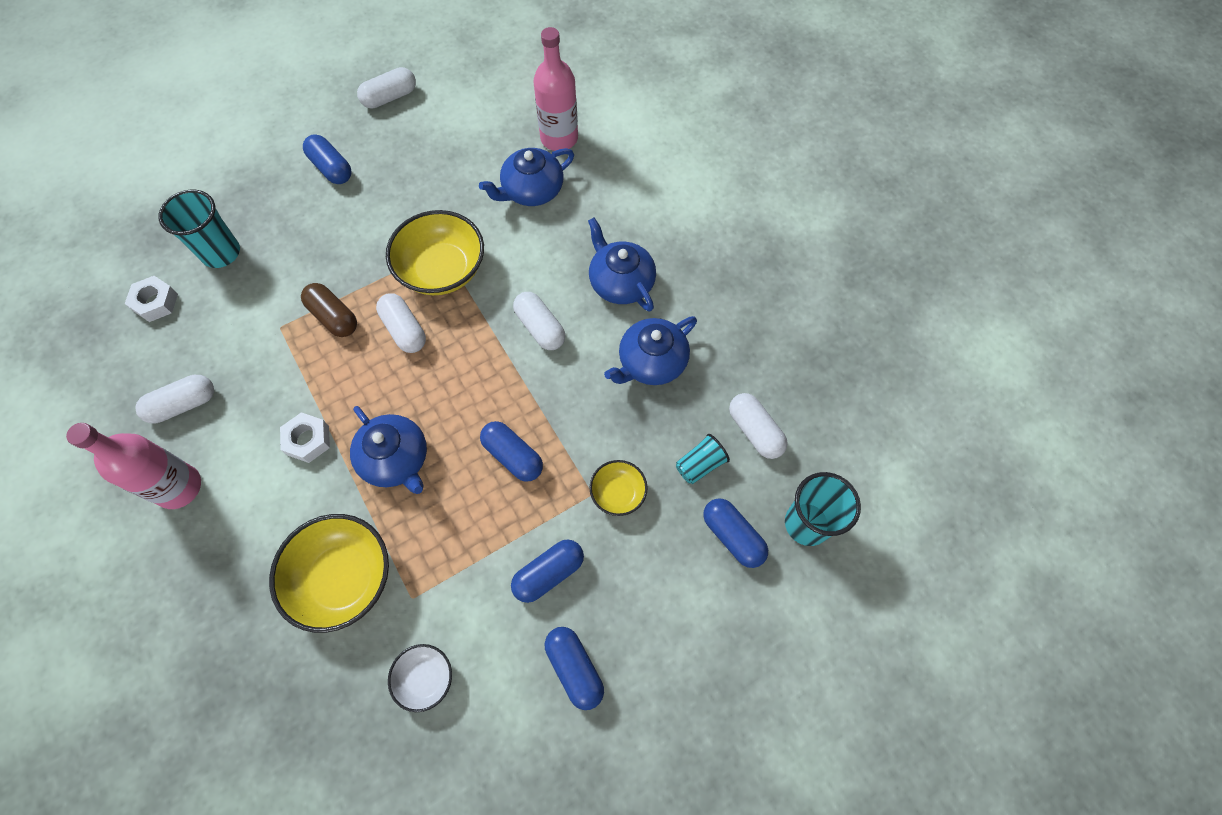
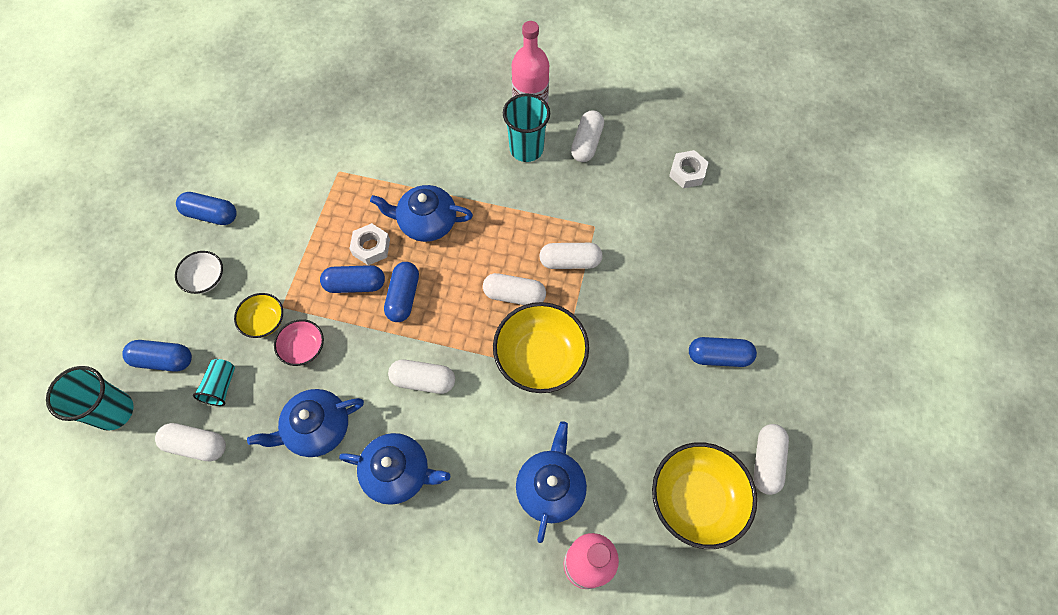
camera: 135 degrees right, 0 degrees up
turquoise cup [158,190,240,268] -> turquoise cup moved to [503,93,550,162]
yellow bowl [269,514,389,633] -> yellow bowl moved to [652,442,757,549]
white nut [280,412,330,463] -> white nut moved to [349,223,390,265]
brown capsule [301,283,357,337] -> white capsule [539,243,602,269]
white bowl [388,644,452,712] -> white bowl moved to [175,251,223,294]
blue capsule [511,539,584,603] -> blue capsule moved to [384,262,419,322]
blue teapot [604,316,697,385] -> blue teapot turned 120 degrees counterclockwise [247,389,364,457]
none -> pink bowl [274,319,324,366]

